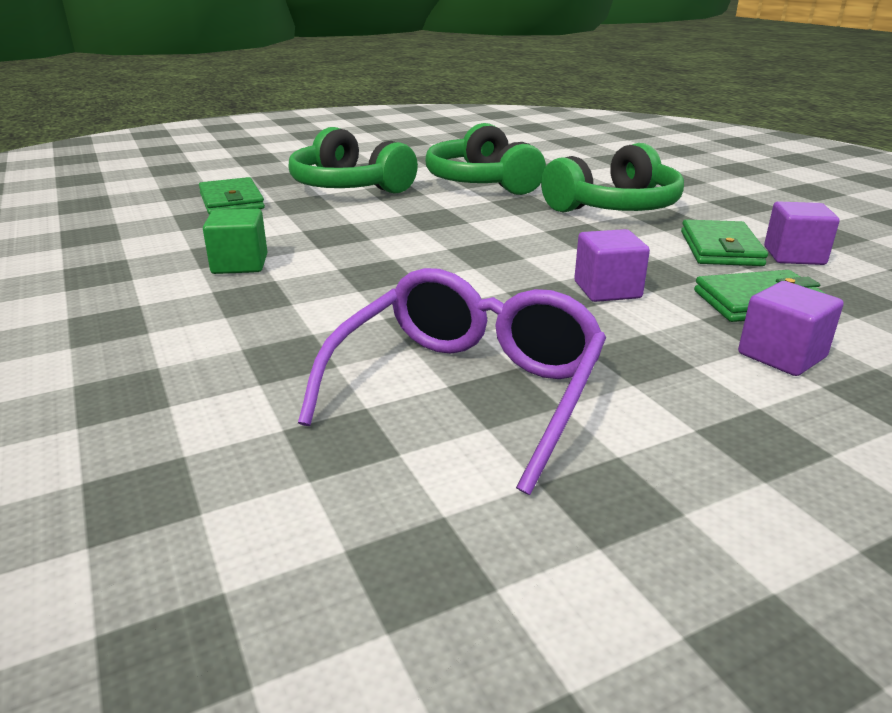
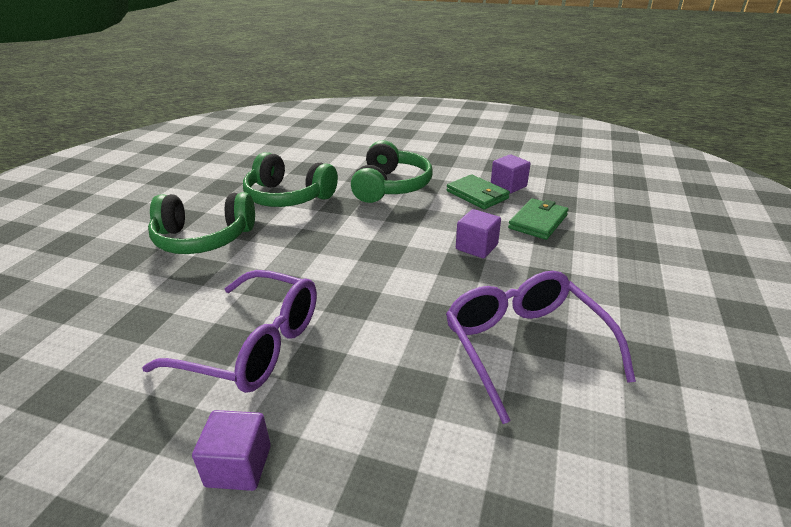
camera: 45 degrees left, 5 degrees up
green wallet [199,177,265,215] -> none
green cube [203,209,267,274] -> purple glasses [142,270,317,393]
purple cube [738,281,844,376] -> purple cube moved to [192,410,271,491]

